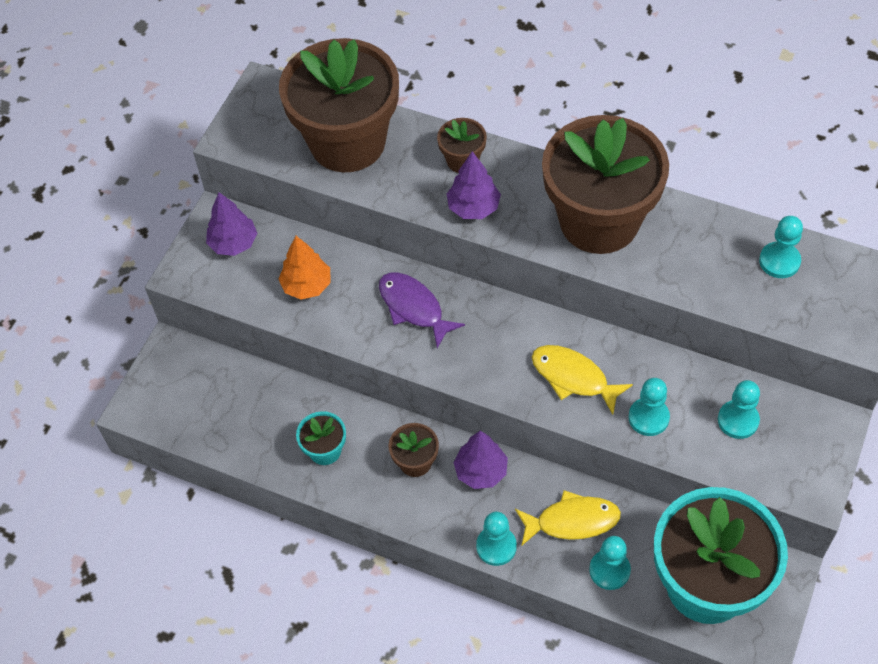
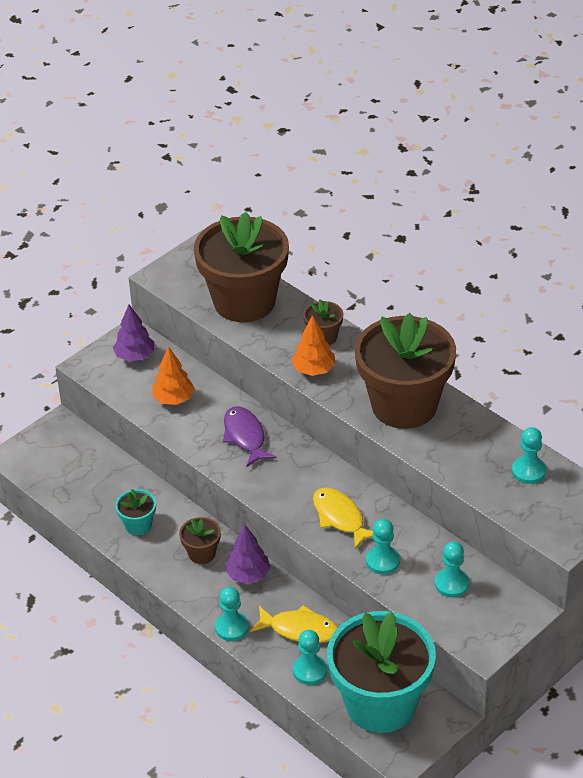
camera: 20 degrees right, 15 degrees down
purple tree [447,151,501,219] -> orange tree [292,315,336,376]

